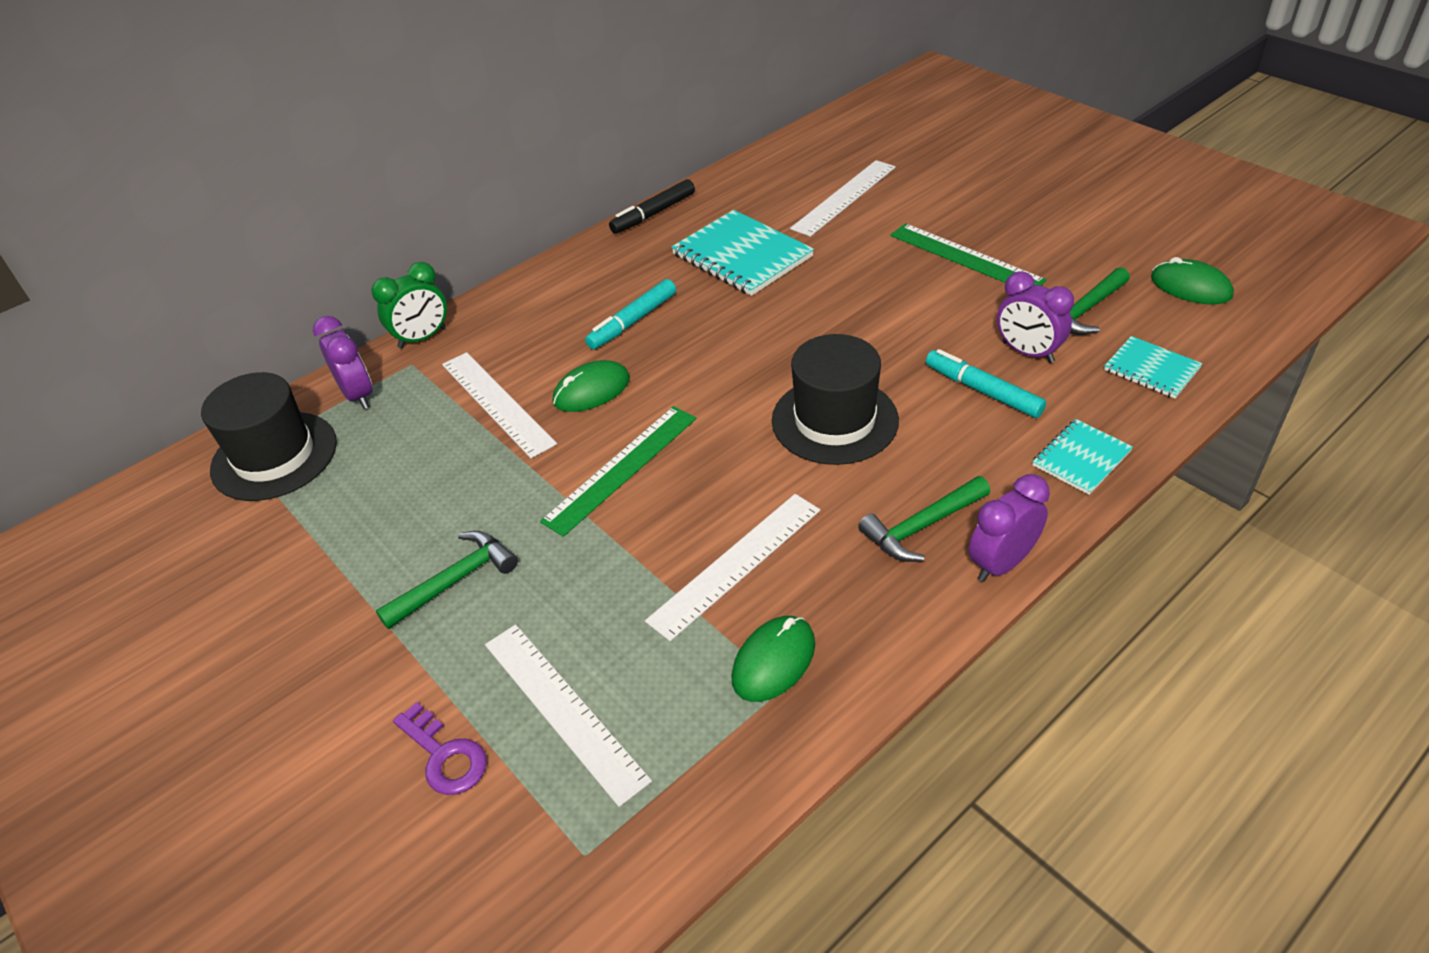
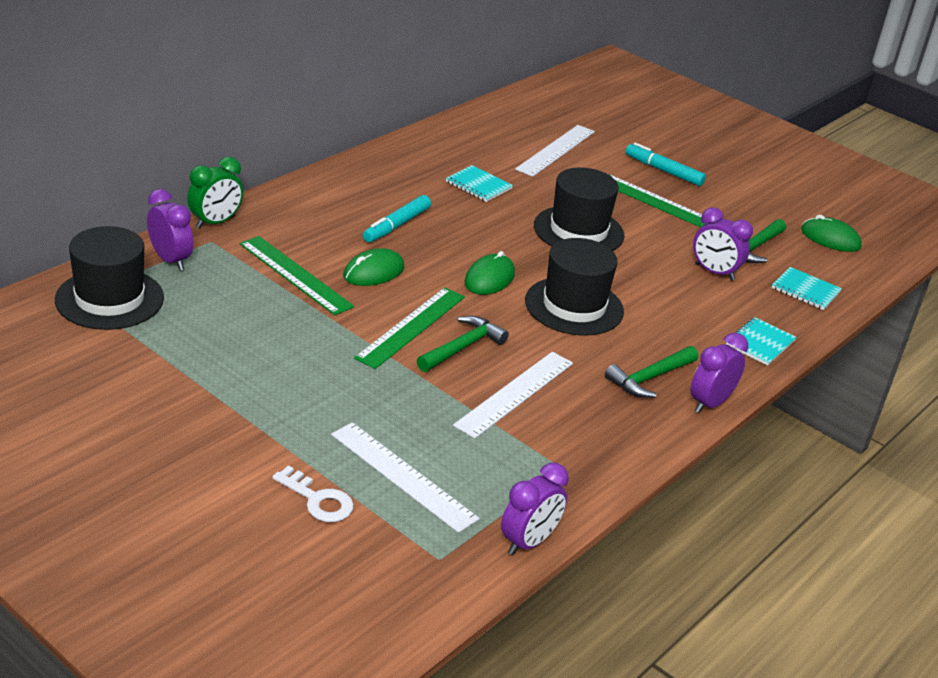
camera: 15 degrees left, 10 degrees down
green hammer [376,531,518,629] -> green hammer moved to [417,316,509,372]
purple key [393,702,487,795] -> white key [272,466,354,522]
white ruler [442,352,557,458] -> green ruler [240,236,354,315]
black marker [609,179,695,234] -> none
turquoise notebook [671,210,814,296] -> turquoise notebook [446,165,513,202], size x0.56
green mouse [731,616,815,702] -> green mouse moved to [465,251,515,295]
turquoise marker [926,349,1046,418] -> turquoise marker moved to [626,143,706,186]
none -> purple clock [501,462,569,555]
none -> black hat [534,167,624,251]

